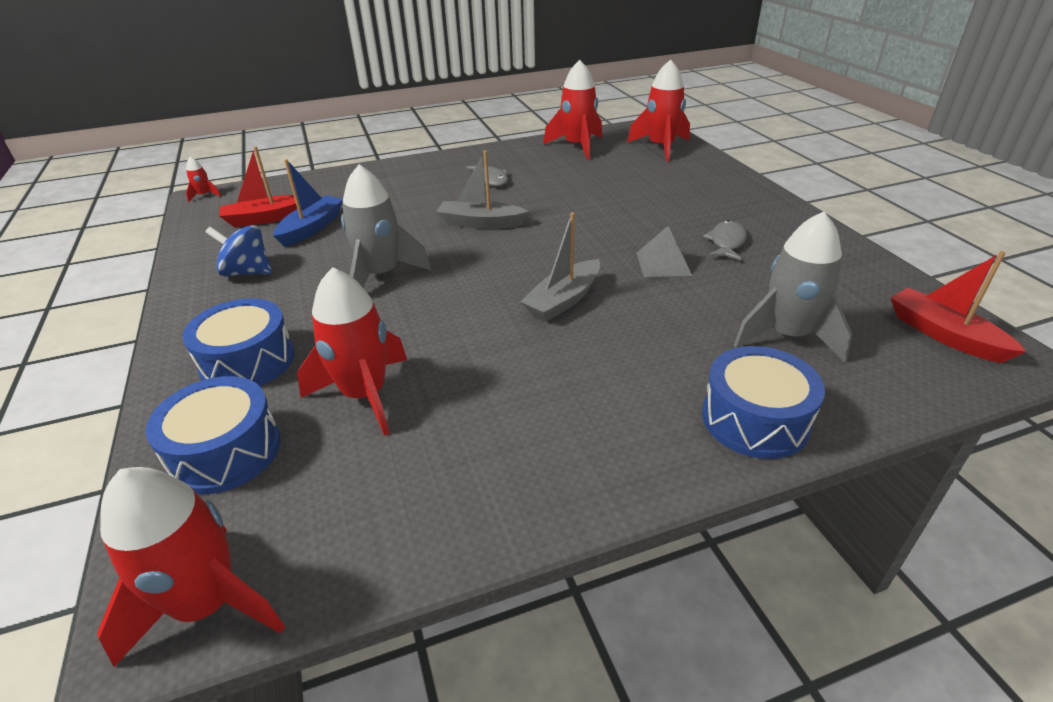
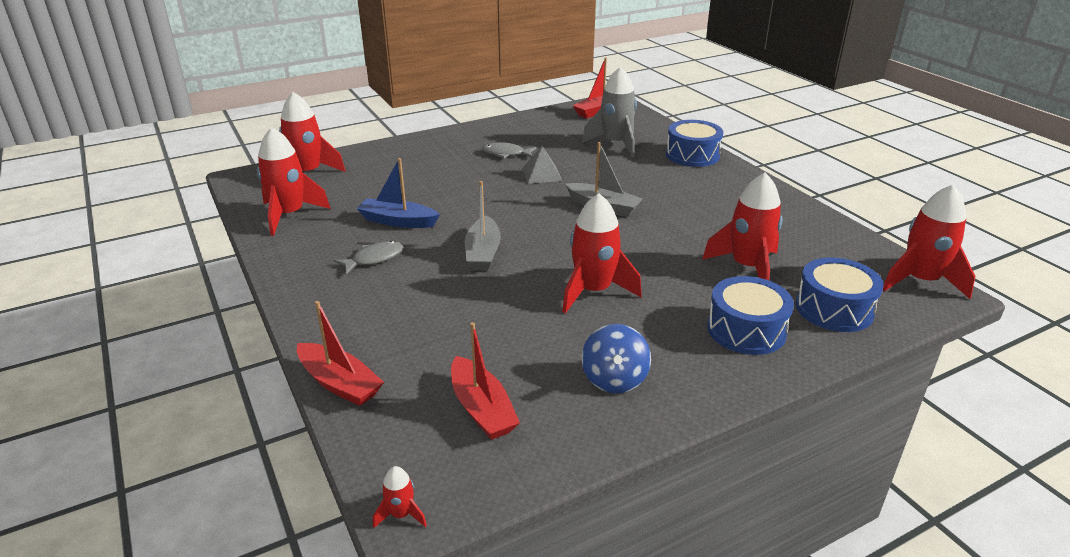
camera: 100 degrees left, 5 degrees down
blue boat [273,159,343,247] -> blue boat moved to [356,158,440,228]
grey rocket [341,165,431,287] -> red rocket [562,193,642,314]
none -> red boat [297,301,384,406]

